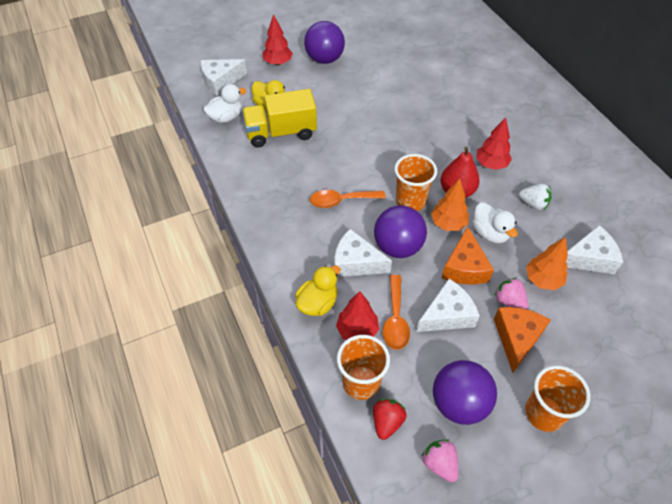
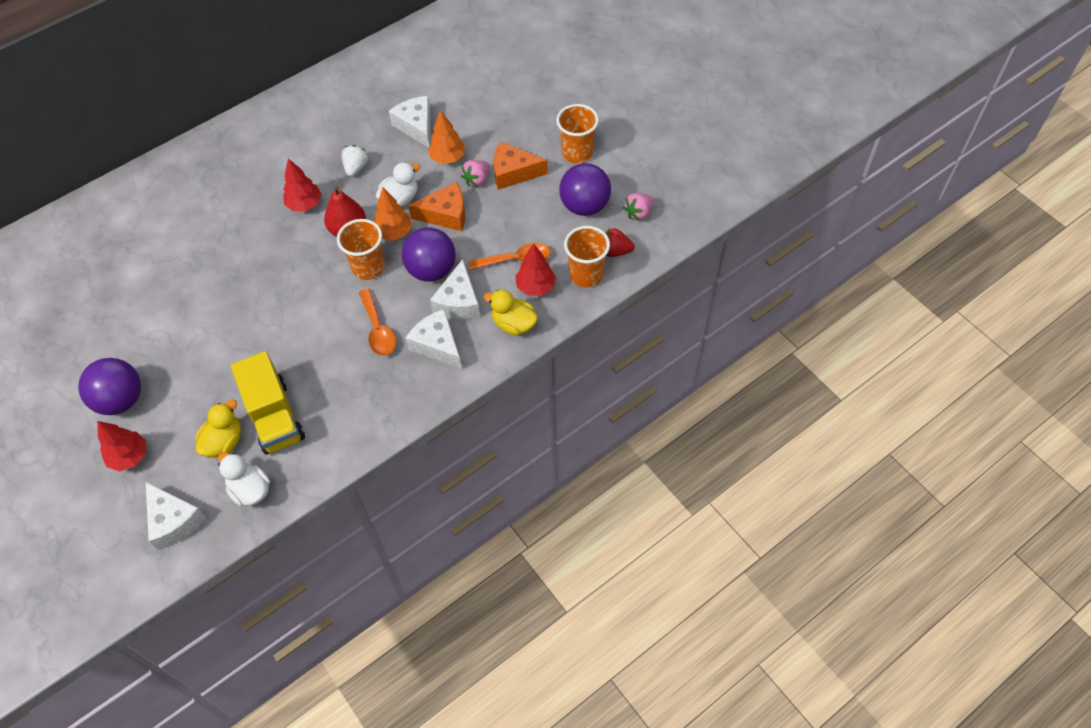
camera: 100 degrees left, 5 degrees up
white cheese [416,279,480,332] -> white cheese moved to [406,309,462,369]

